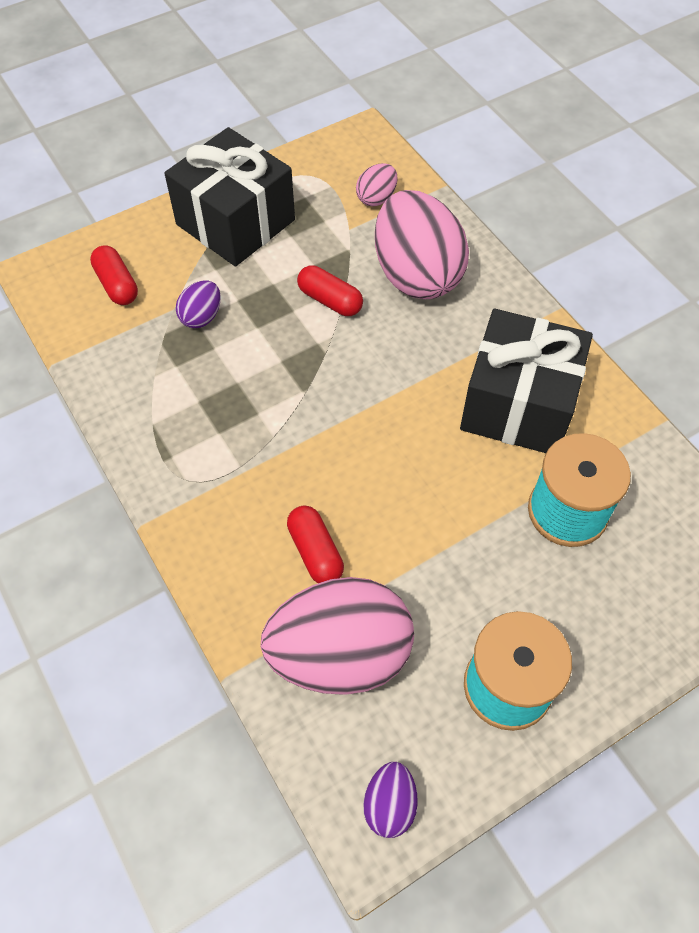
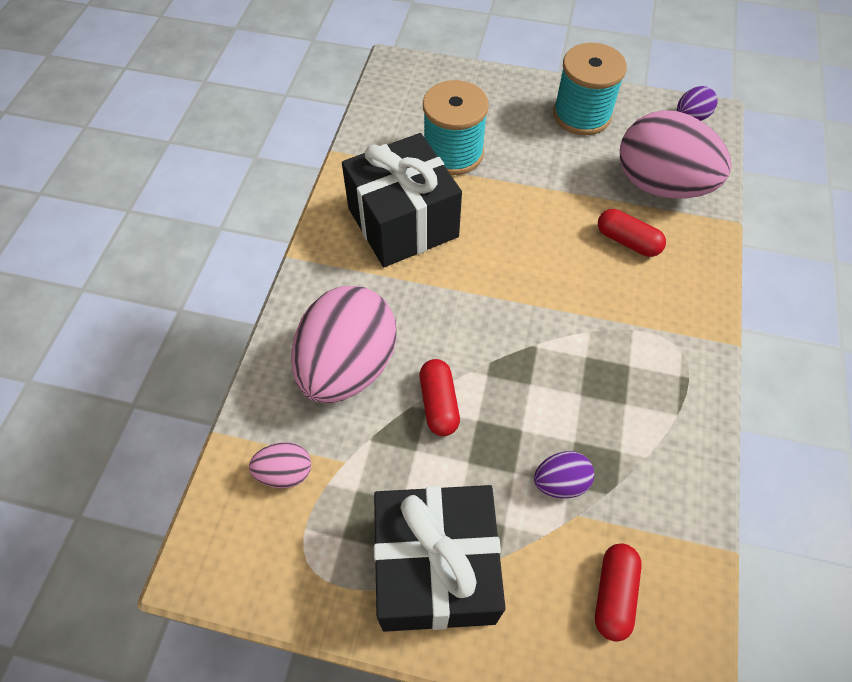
camera: 135 degrees left, 0 degrees up
red capsule [287,506,344,583] -> red capsule turned 75 degrees counterclockwise [598,209,666,257]

